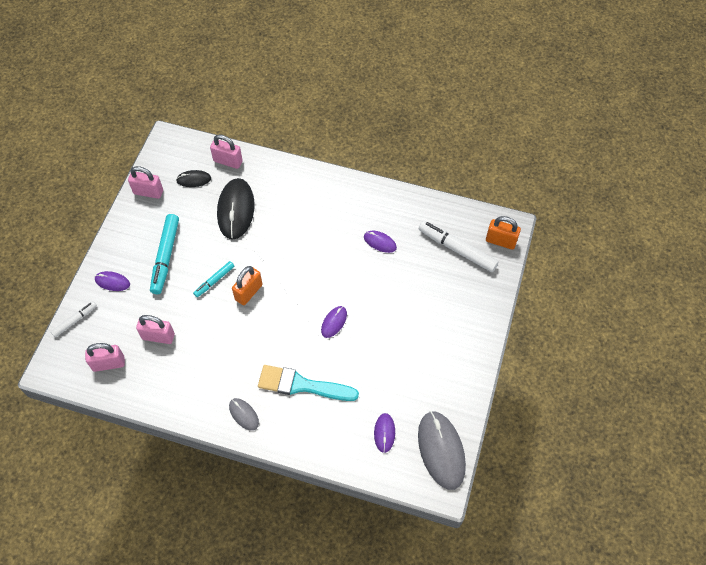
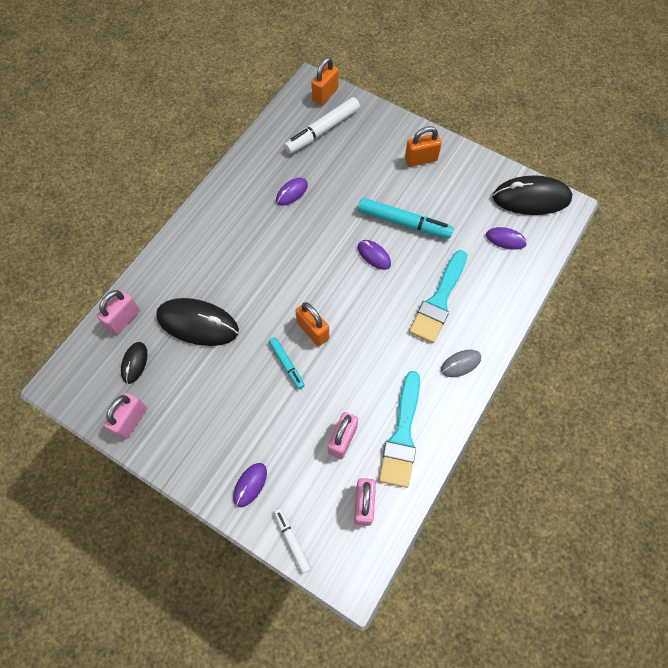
camera: 75 degrees left, 5 degrees up
turquoise marker [150,214,179,294] -> turquoise marker moved to [358,198,454,239]
grey mouse [418,411,466,490] -> black mouse [493,175,572,215]
none -> turquoise brush [379,371,420,488]
none -> orange padlock [405,126,442,167]

